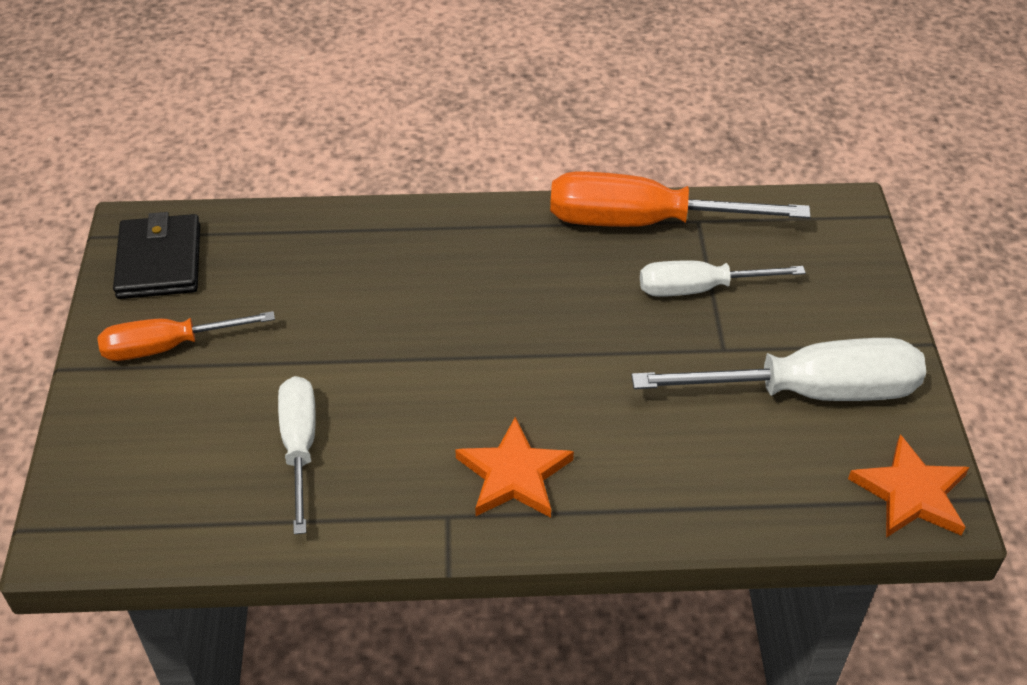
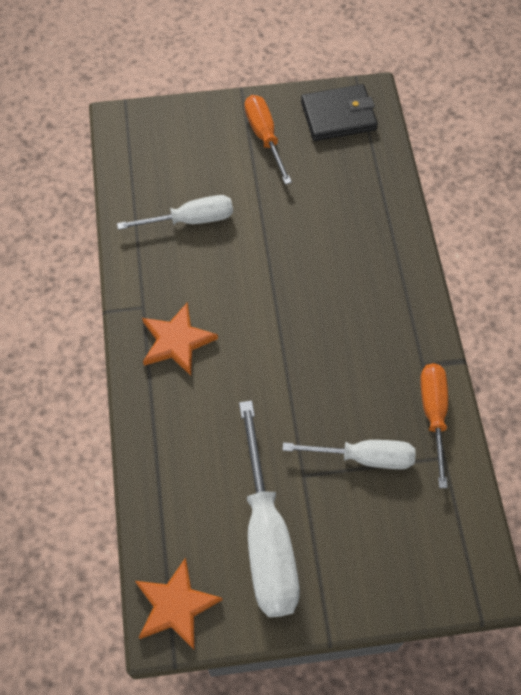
camera: 85 degrees right, 15 degrees up
orange screwdriver [550,171,811,227] -> orange screwdriver [420,363,448,488], size x0.62
white screwdriver [640,260,806,297] -> white screwdriver turned 105 degrees clockwise [282,440,416,469]

